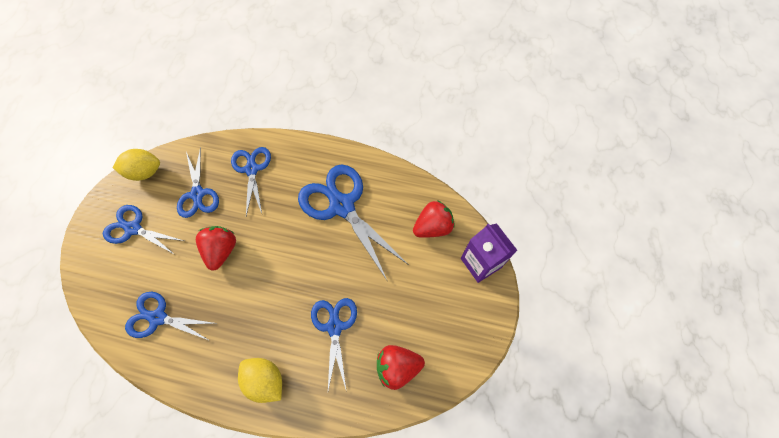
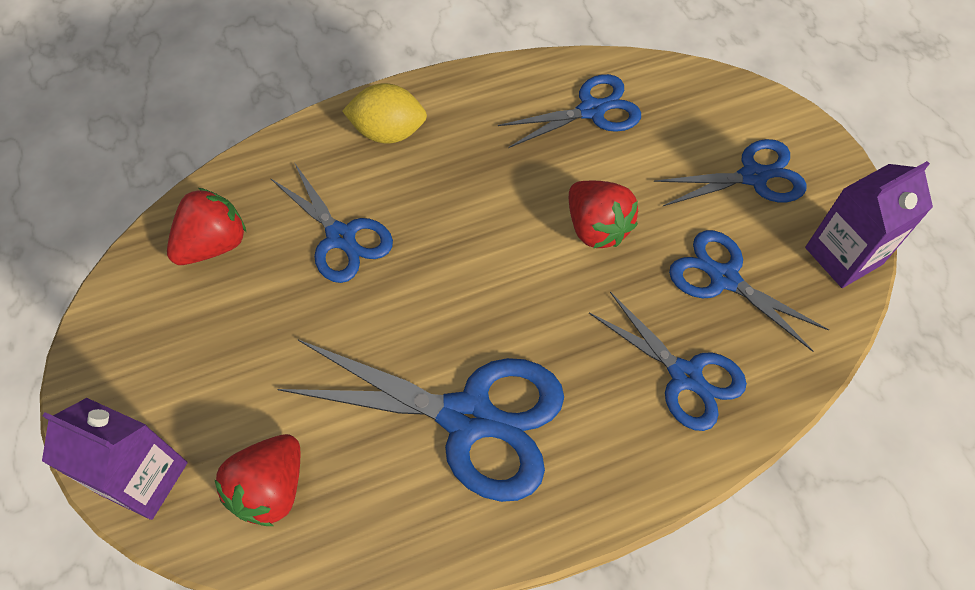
camera: 145 degrees right, 5 degrees down
yellow lemon [113,149,160,181] -> purple carton [805,161,933,288]

